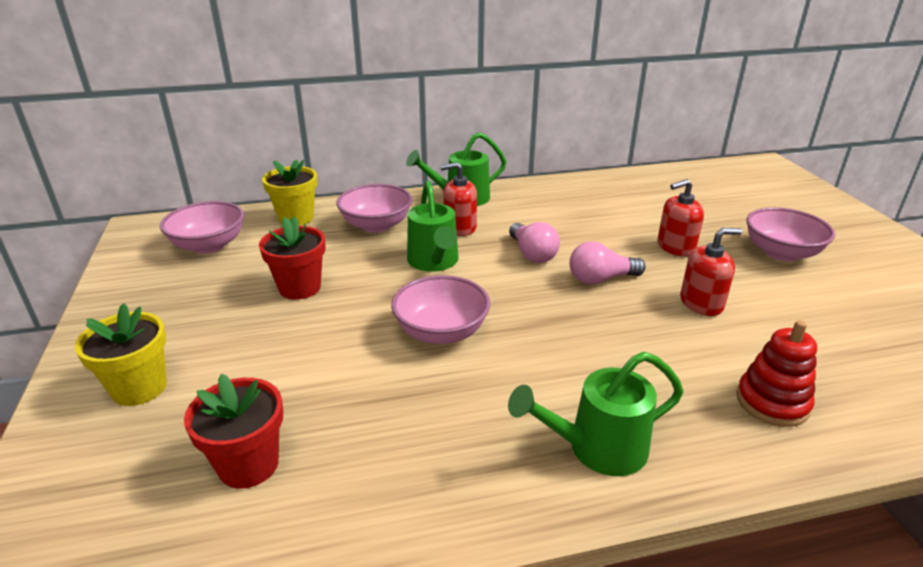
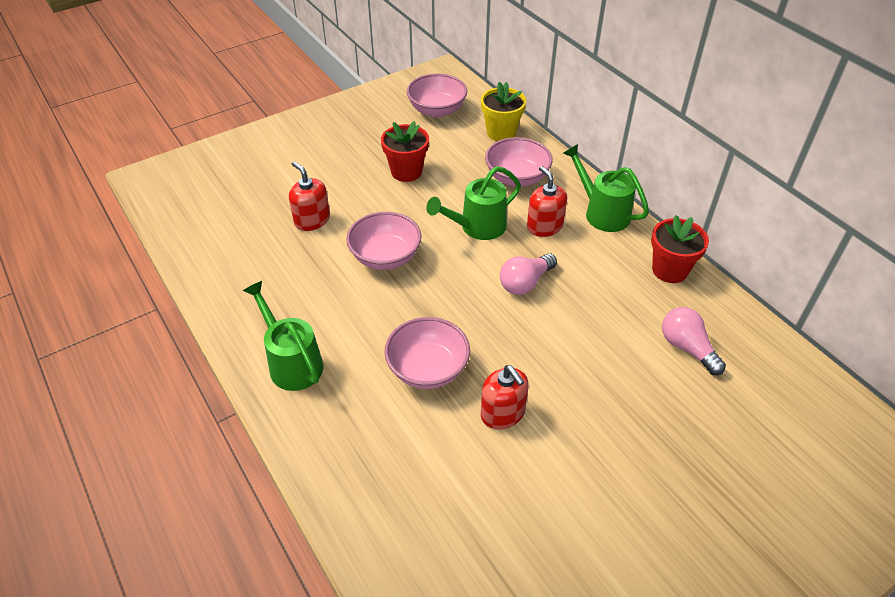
camera: 70 degrees right, 15 degrees up
yellow flower pot [75,303,167,406] -> none
red flower pot [184,373,283,489] -> red flower pot moved to [651,215,709,283]
pink light bulb [570,241,646,285] -> pink light bulb moved to [662,307,726,375]
red soap dispenser [657,179,704,256] -> red soap dispenser moved to [289,161,330,231]
red stacking toy [736,320,817,427] -> none
pink bowl [746,207,835,261] -> pink bowl moved to [384,317,470,389]

